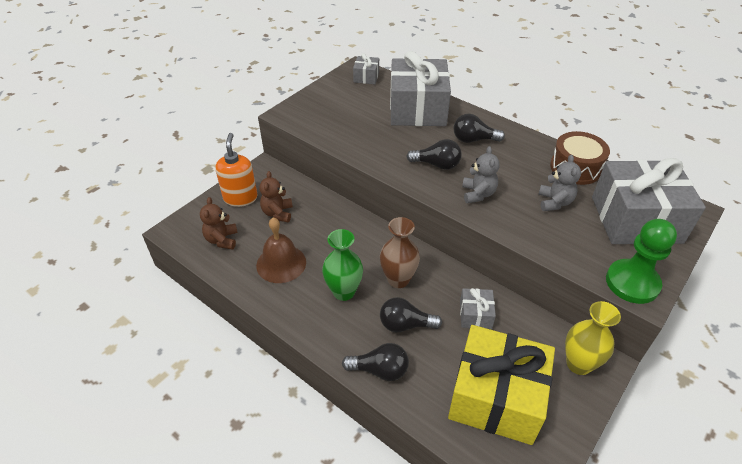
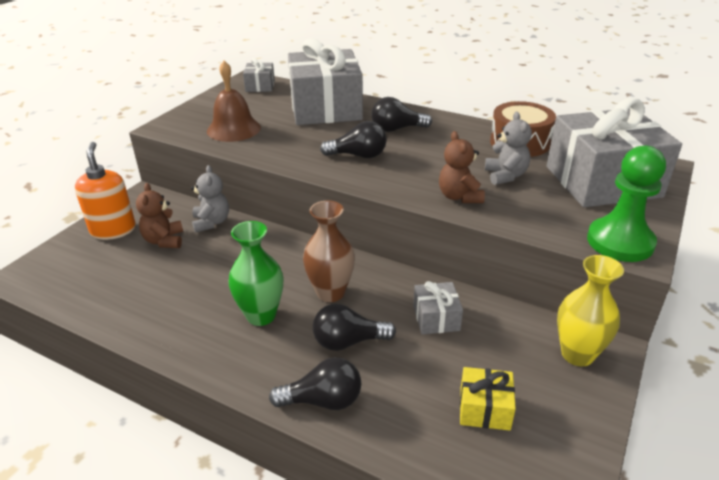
camera: 10 degrees left, 10 degrees down
brown teddy bear [200,197,238,250] -> brown teddy bear moved to [439,131,485,203]
brown bell [256,218,306,283] -> brown bell moved to [207,61,261,142]
yellow gift [448,325,555,445] -> yellow gift [460,367,516,431], size x0.44
grey teddy bear [462,146,500,203] -> grey teddy bear moved to [191,165,229,233]

